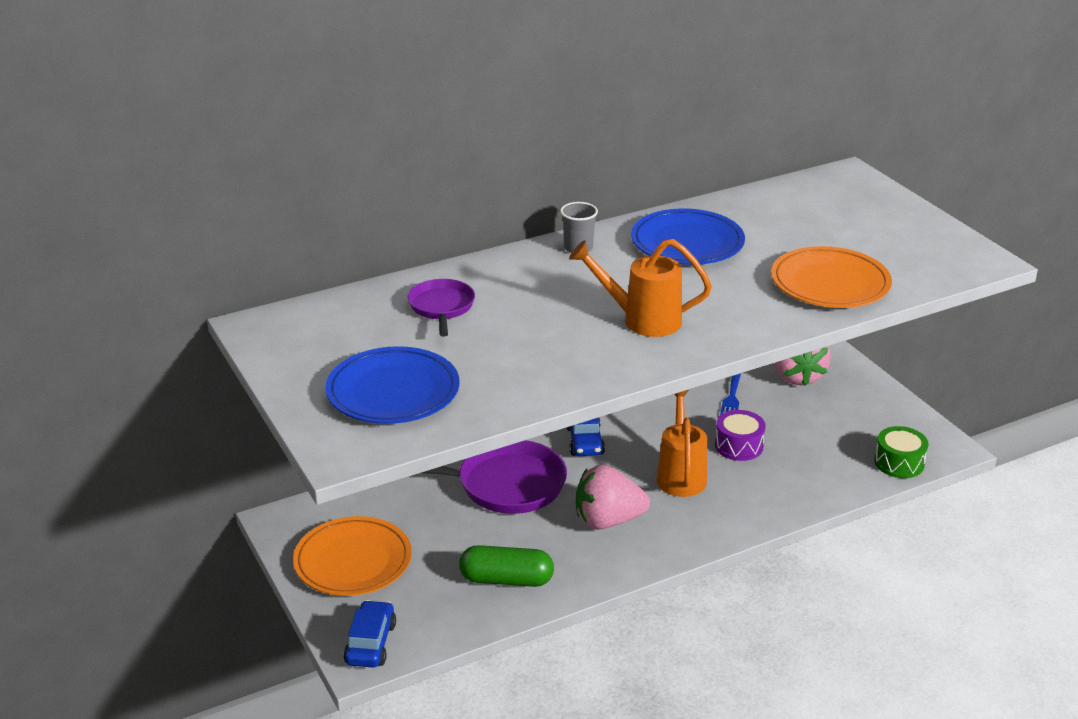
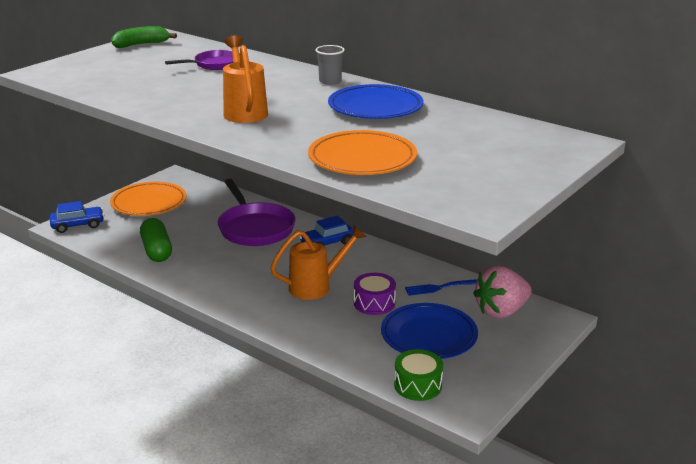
camera: 65 degrees right, 5 degrees down
blue plate [325,346,459,424] -> blue plate moved to [381,303,478,359]
pink strawberry [576,465,650,530] -> none
none -> green banana [111,26,177,48]

